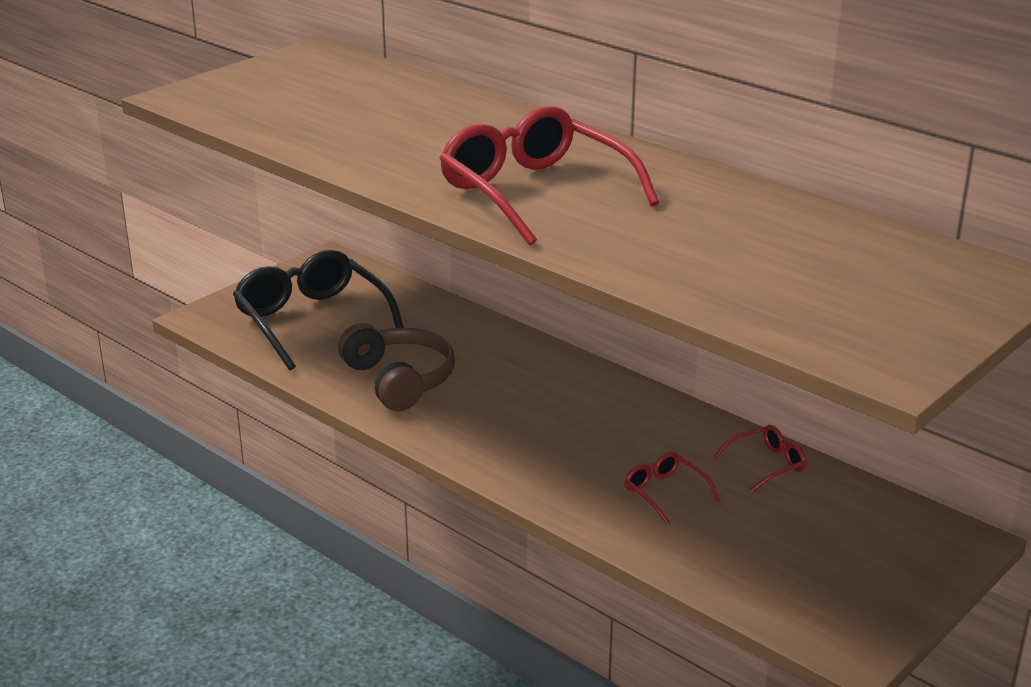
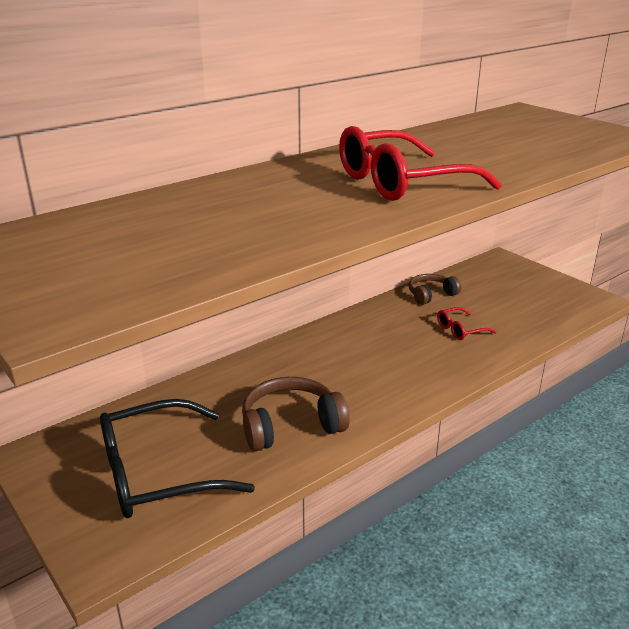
camera: 80 degrees left, 0 degrees up
red glasses [714,425,806,492] -> brown headphones [409,274,461,305]

